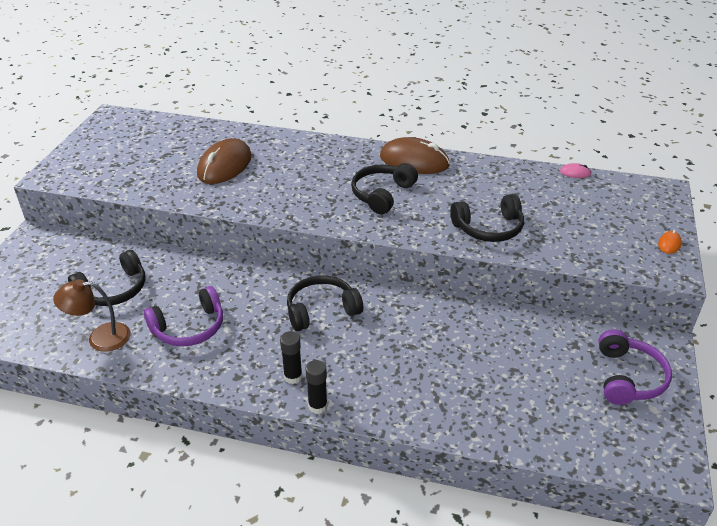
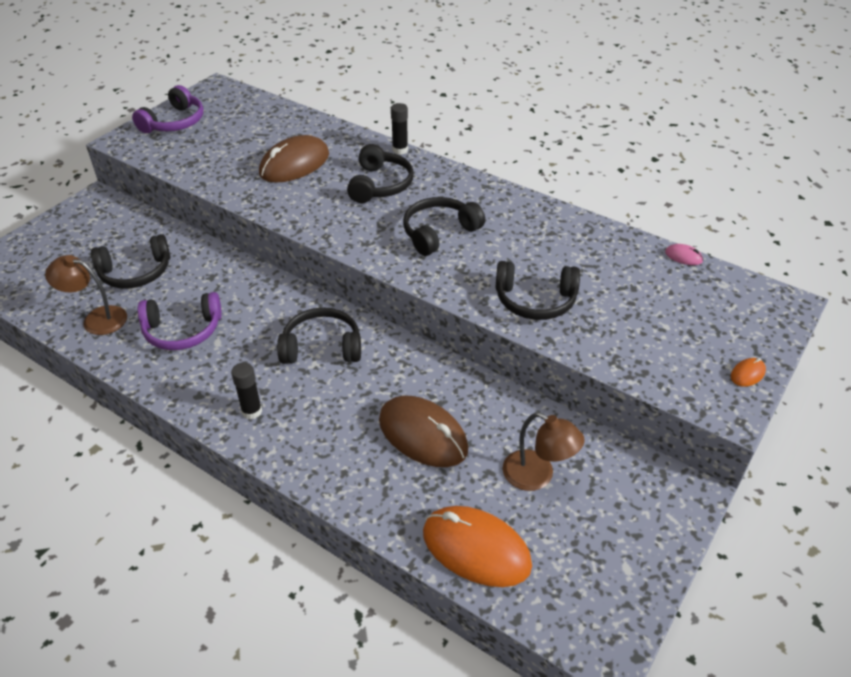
camera: 20 degrees right, 5 degrees up
black glue stick [306,360,328,414] -> black glue stick moved to [391,103,408,154]
brown mouse [380,137,450,174] -> brown mouse moved to [379,396,468,467]
purple headphones [599,330,672,405] -> purple headphones moved to [132,85,204,133]
none -> black headphones [347,144,414,203]
none -> orange mouse [423,506,532,587]
none -> brown lamp [503,412,585,491]

